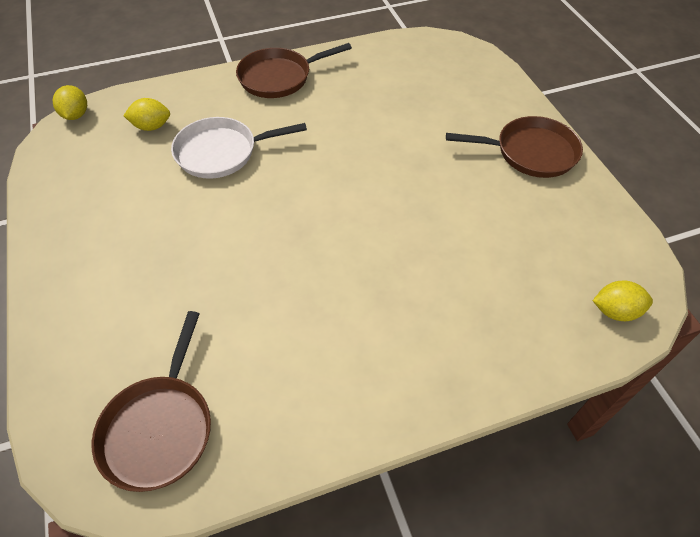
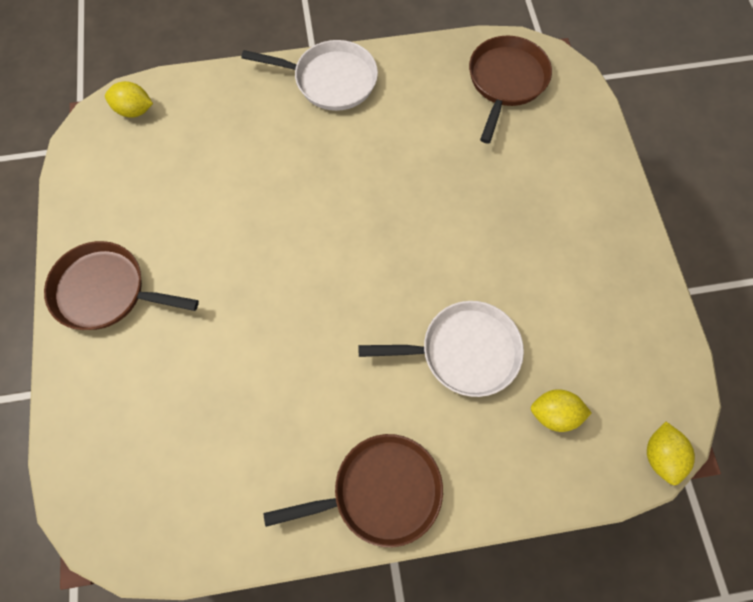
camera: 170 degrees left, 15 degrees up
none -> white pan [241,40,378,111]

